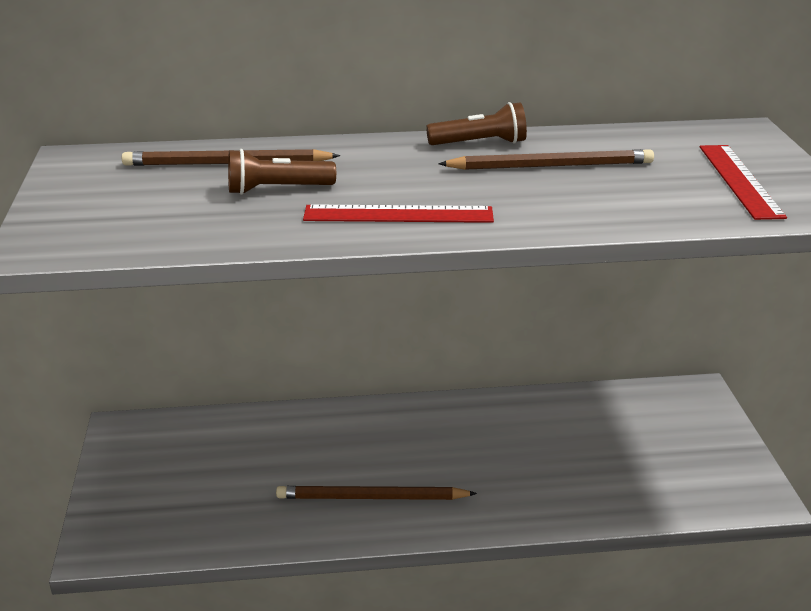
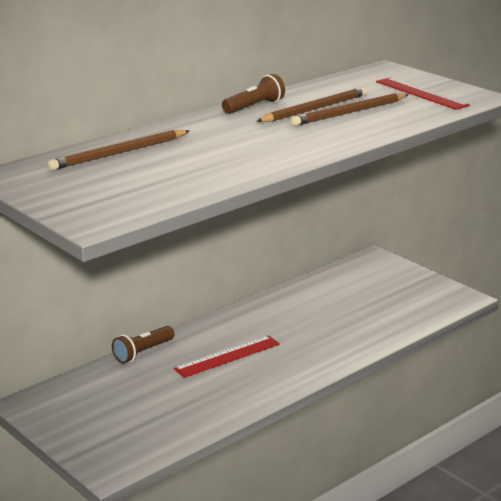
camera: 35 degrees left, 5 degrees down
brown flashlight [228,149,336,195] -> brown flashlight moved to [112,326,175,363]
brown pencil [276,486,477,500] -> brown pencil moved to [291,93,409,126]
red ruler [303,204,494,223] -> red ruler moved to [174,335,280,378]

